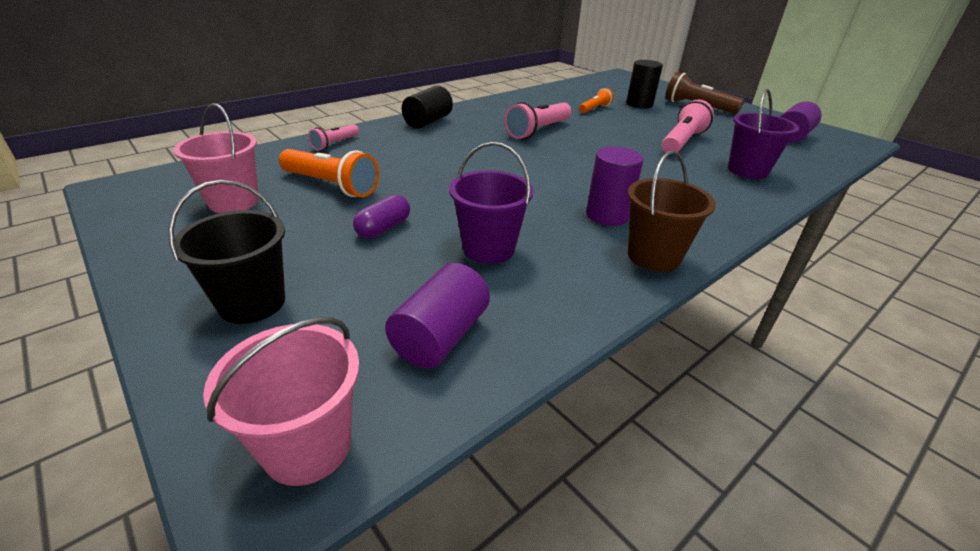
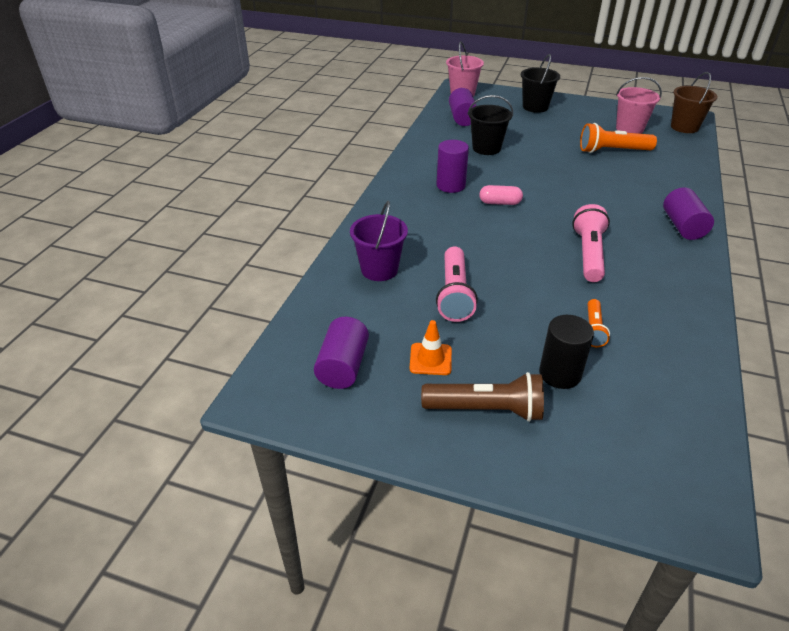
camera: 150 degrees right, 5 degrees up
pink flashlight [308,124,359,151] -> none
purple capsule [353,195,410,238] -> none
black cylinder [402,86,453,129] -> purple cylinder [663,187,714,240]
purple bucket [449,142,534,264] -> black bucket [467,95,513,155]
brown bucket [628,150,716,272] -> brown bucket moved to [671,72,718,133]
none -> orange traffic cone [410,320,452,375]
none -> pink capsule [479,185,523,205]

